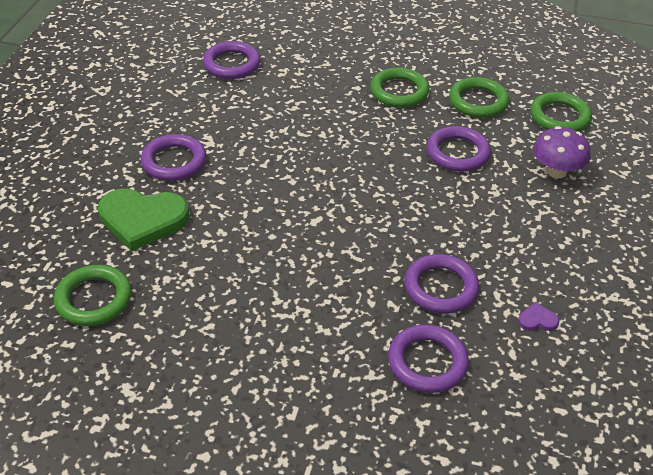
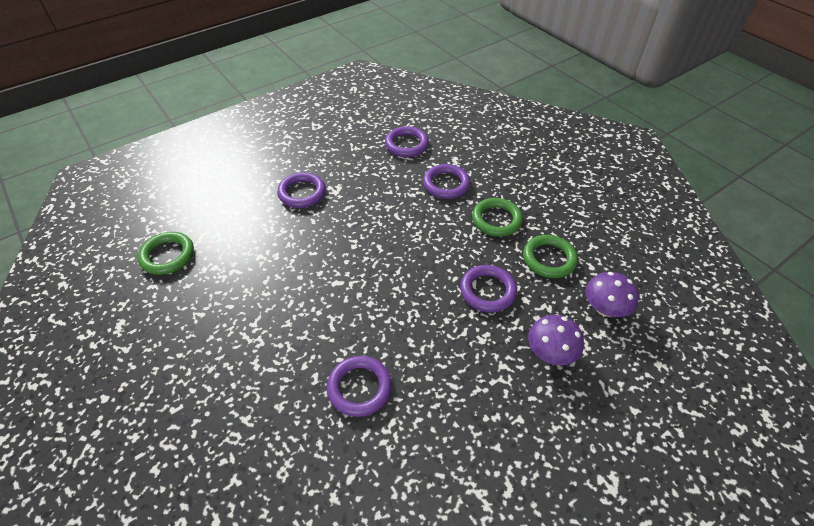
camera: 40 degrees right, 5 degrees up
green heart [98,188,189,251] -> none
purple ring [388,325,469,393] -> purple ring moved to [423,164,471,199]
purple heart [518,302,559,331] -> none
green ring [530,92,592,132] -> purple mushroom [585,272,639,317]

